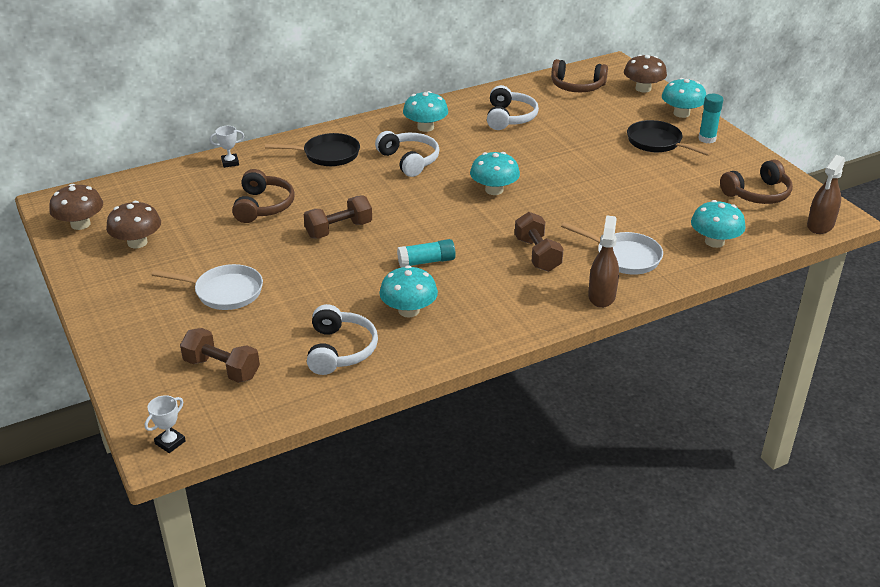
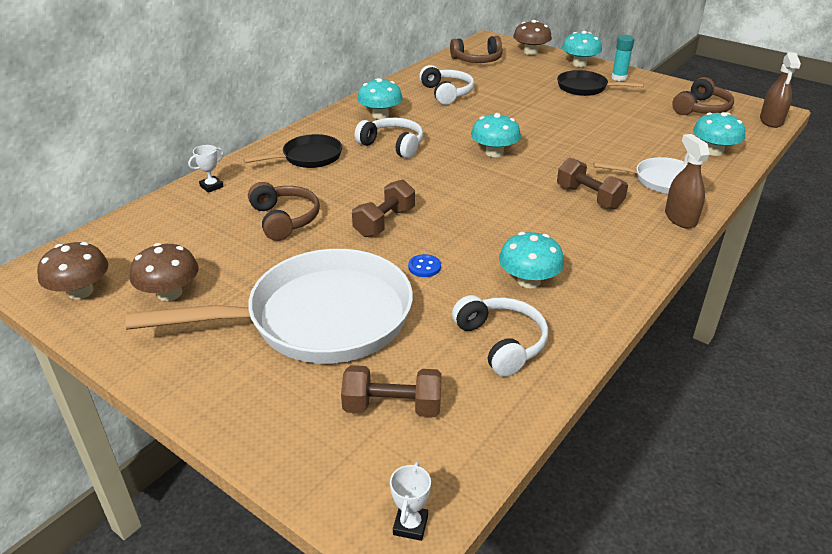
camera: 25 degrees left, 0 degrees up
white pan [151,264,263,310] -> white pan [125,249,413,364], size x2.00
turquoise glue stick [397,239,456,268] -> none
none -> blue button [408,254,441,277]

